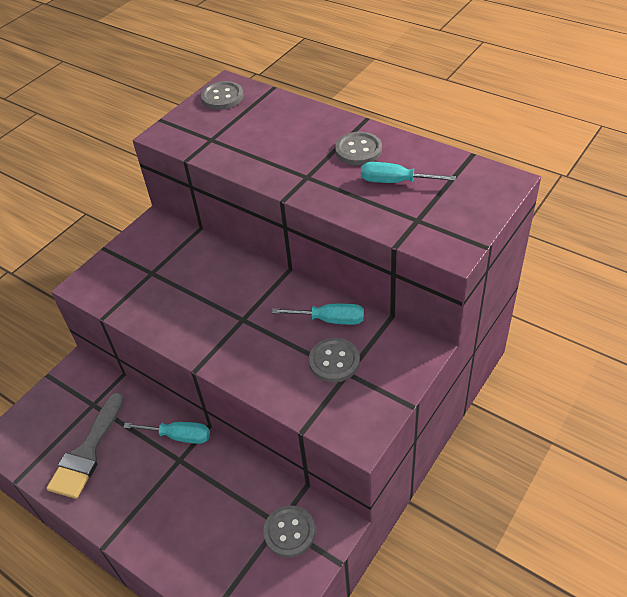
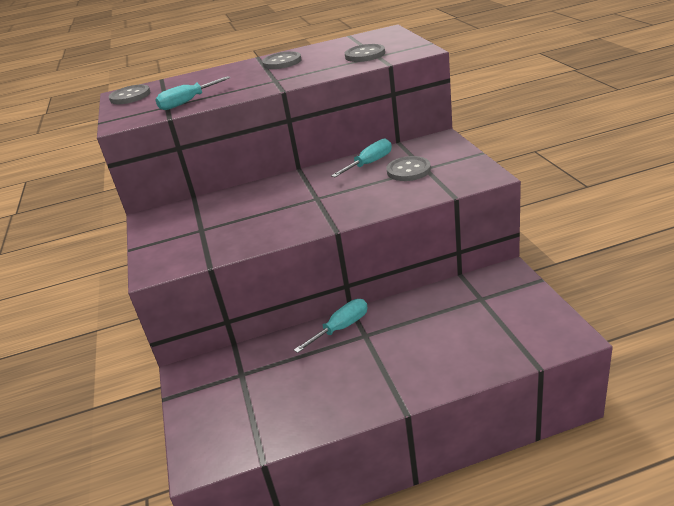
camera: 50 degrees left, 15 degrees down
grey brush [46,393,124,499] -> none
grey button [263,505,315,558] -> grey button moved to [345,44,385,62]
turquoise screwdriver [361,162,456,183] -> turquoise screwdriver moved to [155,76,231,110]

